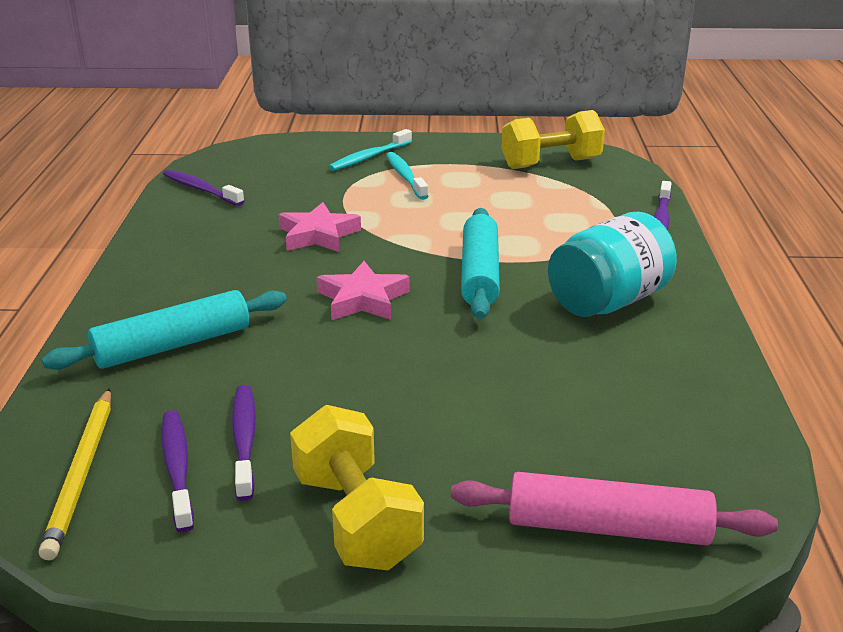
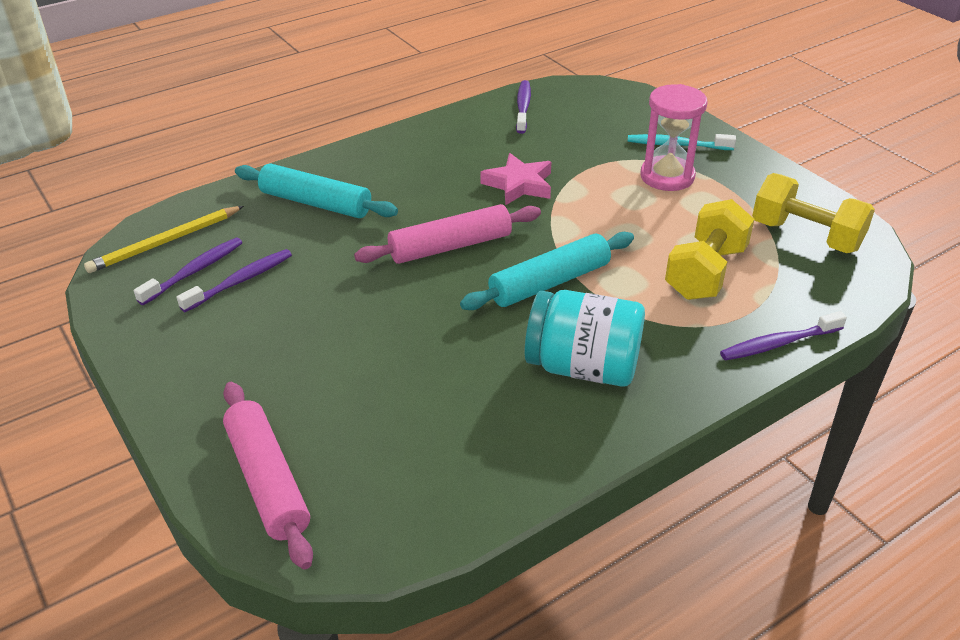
camera: 55 degrees right, 10 degrees up
yellow dumbbell [290,405,424,571] -> yellow dumbbell moved to [665,199,754,300]
pink star [317,261,410,320] -> pink rolling pin [354,204,541,264]
turquoise toothbrush [386,152,429,200] -> pink hourglass [641,84,708,191]

